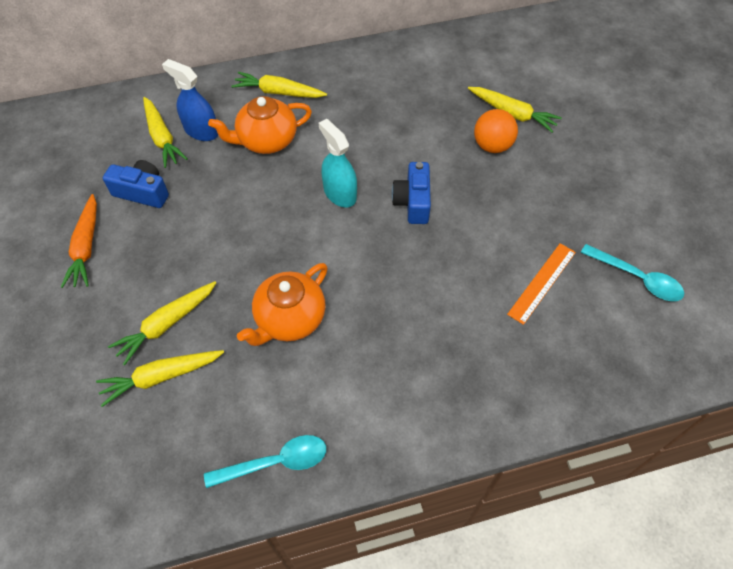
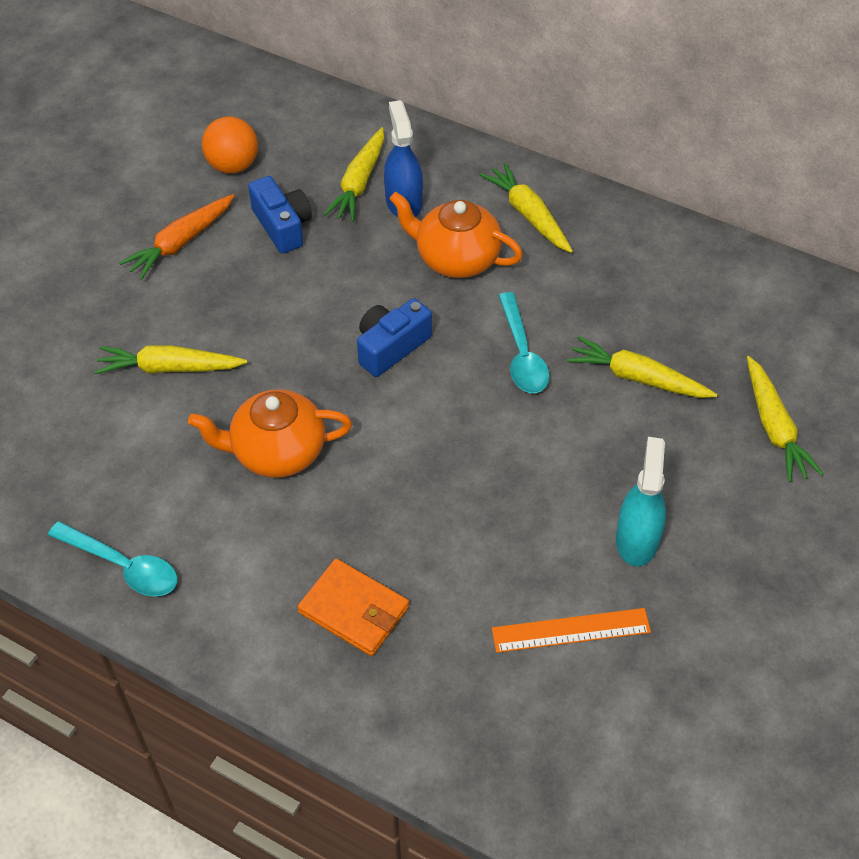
camera: 45 degrees right, 5 degrees down
yellow carrot [96,350,224,407] -> yellow carrot moved to [567,336,717,398]
turquoise spray bottle [319,119,357,208] -> turquoise spray bottle moved to [616,437,666,566]
blue camera [392,162,431,224] -> blue camera moved to [357,298,432,377]
orange ball [474,109,518,153] -> orange ball moved to [202,116,258,174]
turquoise spoon [580,244,684,301] -> turquoise spoon moved to [498,292,550,393]
none -> orange wallet [297,559,409,656]

